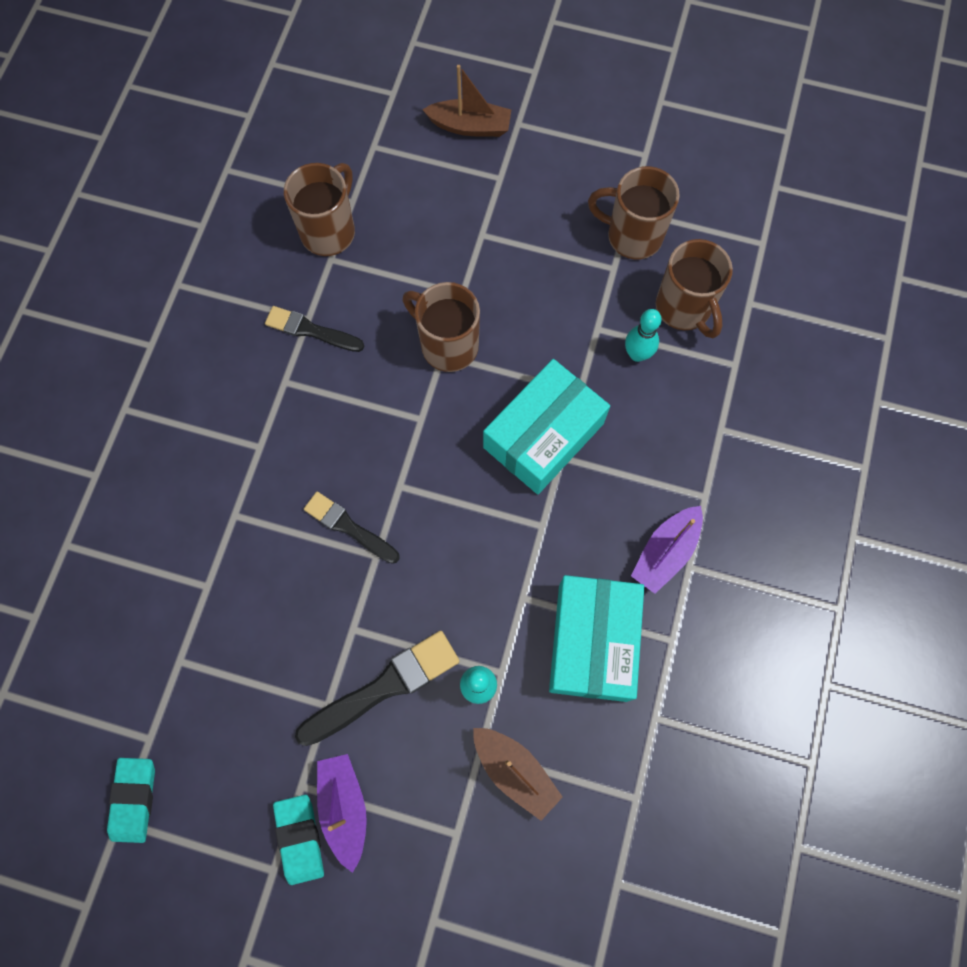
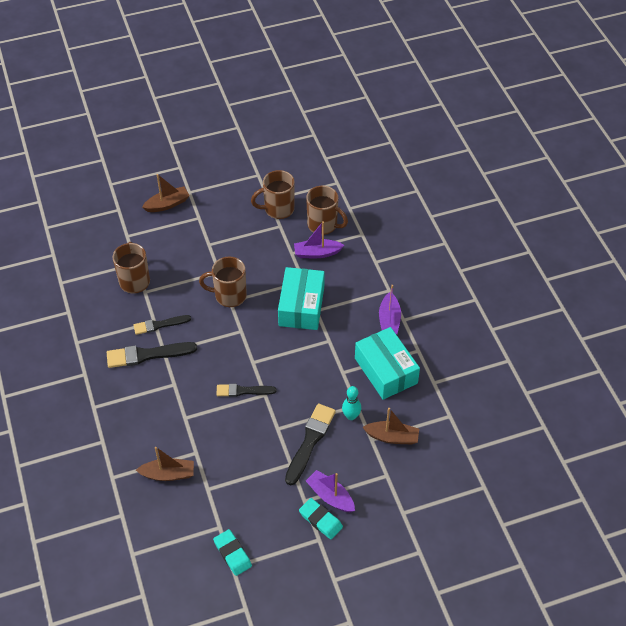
camera: 35 degrees left, 20 degrees down
turquoise bowling pin [625,309,662,362] -> purple boat [294,221,344,258]
none -> black brush [107,342,197,368]
none -> brown boat [136,447,194,481]

